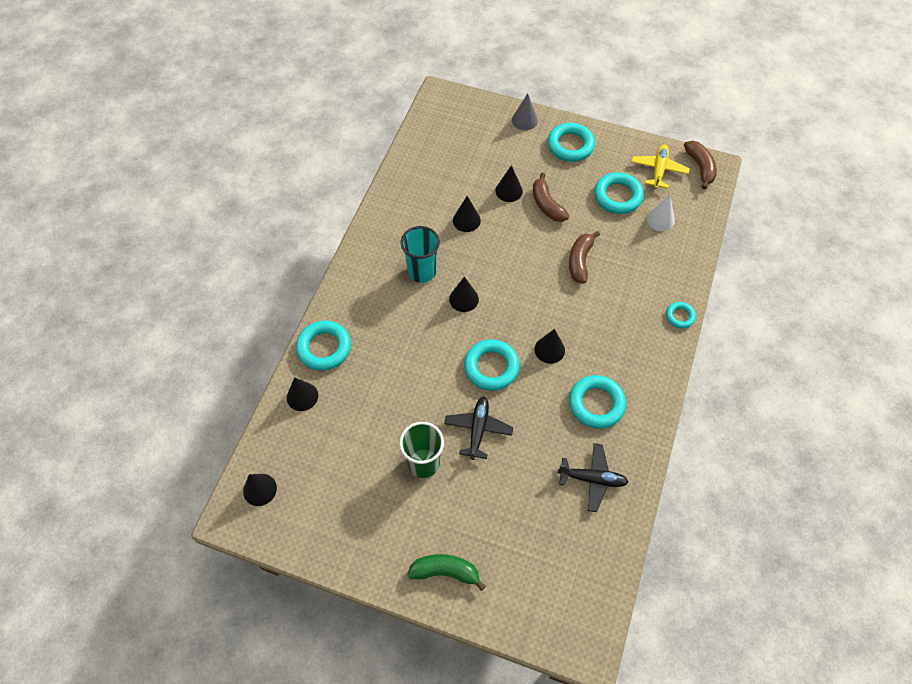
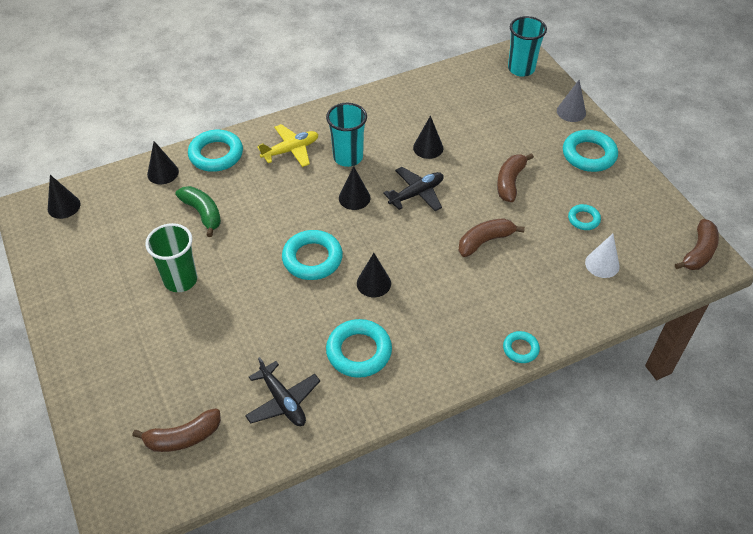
camera: 45 degrees right, 10 degrees down
green banana [408,554,486,591] -> green banana moved to [175,186,221,237]
black plane [444,397,513,460] -> black plane moved to [383,167,443,211]
black cone [495,165,523,202] -> none
turquoise ring [594,172,644,214] -> turquoise ring [568,204,601,230], size x0.55
yellow plane [631,144,690,189] -> yellow plane moved to [257,124,319,167]
none -> brown banana [132,408,221,452]
none -> turquoise cup [508,16,547,77]

